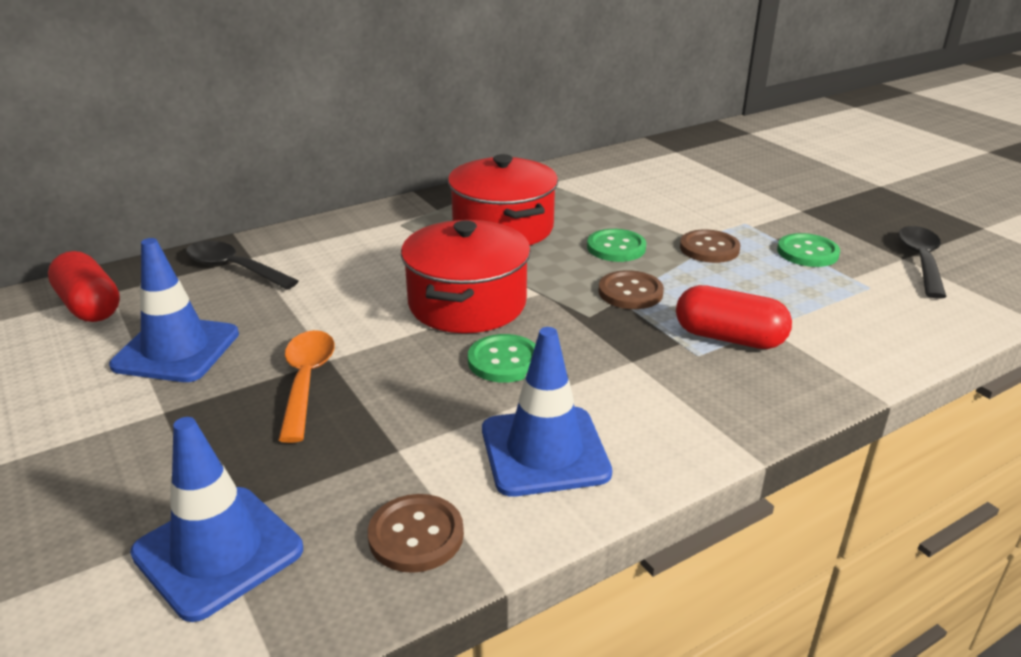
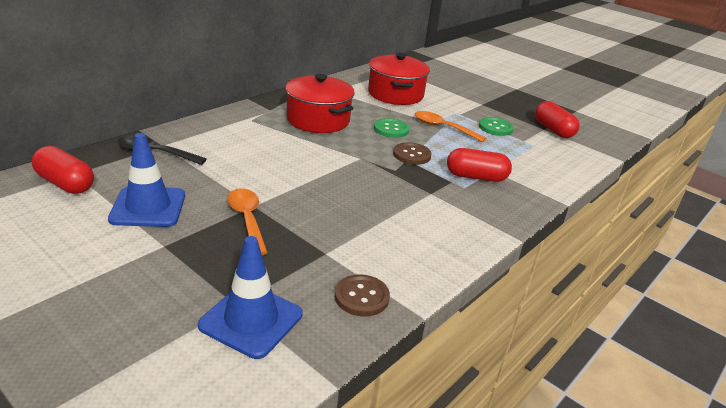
camera: 20 degrees left, 0 degrees up
red pot [401,220,531,333] -> red pot moved to [368,53,430,105]
green button [468,334,536,383] -> none
blue traffic cone [482,327,612,497] -> none
brown button [680,230,740,263] -> orange spoon [415,111,486,142]
black spoon [898,226,946,299] -> red capsule [535,101,580,138]

